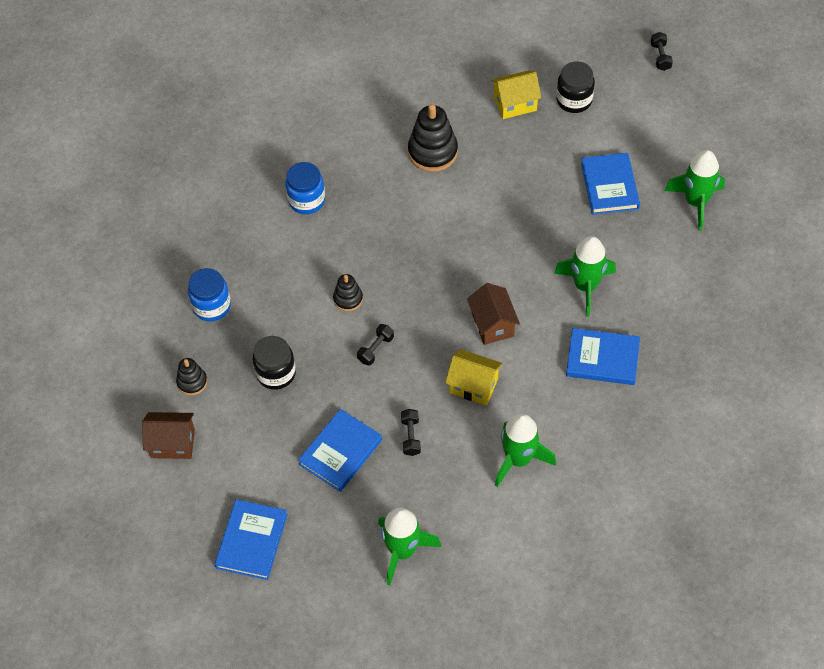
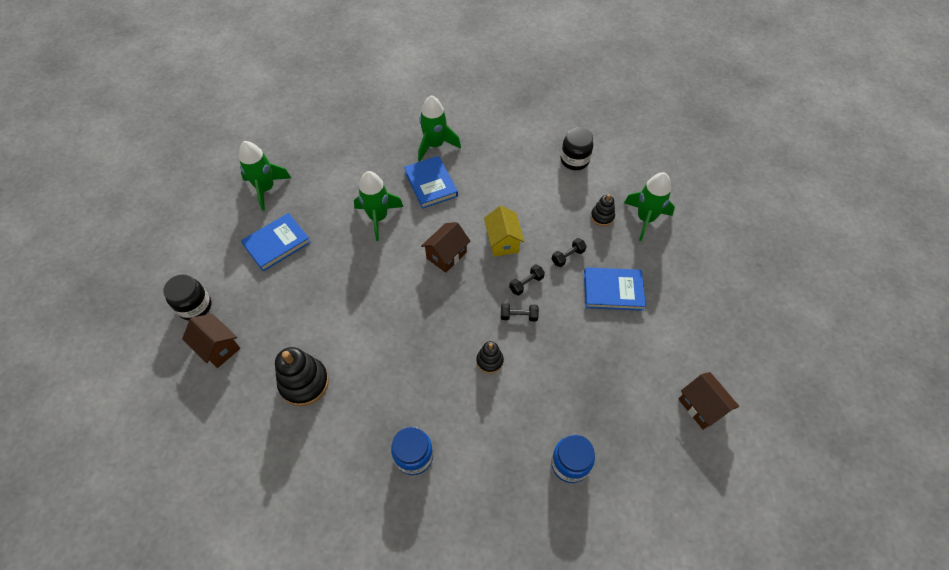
camera: 125 degrees left, 0 degrees up
black stacking toy [176,358,207,395] -> black stacking toy moved to [591,194,615,226]
blue book [215,499,288,580] -> none
black jar [253,336,296,390] -> black jar moved to [561,127,593,170]
yellow house [491,70,541,119] -> brown house [182,314,240,368]
green rocket [495,413,556,487] -> green rocket moved to [418,95,461,162]
black dumbbell [651,32,673,71] -> black dumbbell moved to [509,265,545,296]

